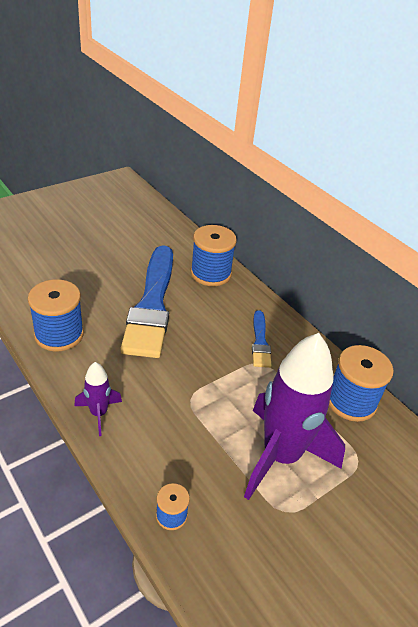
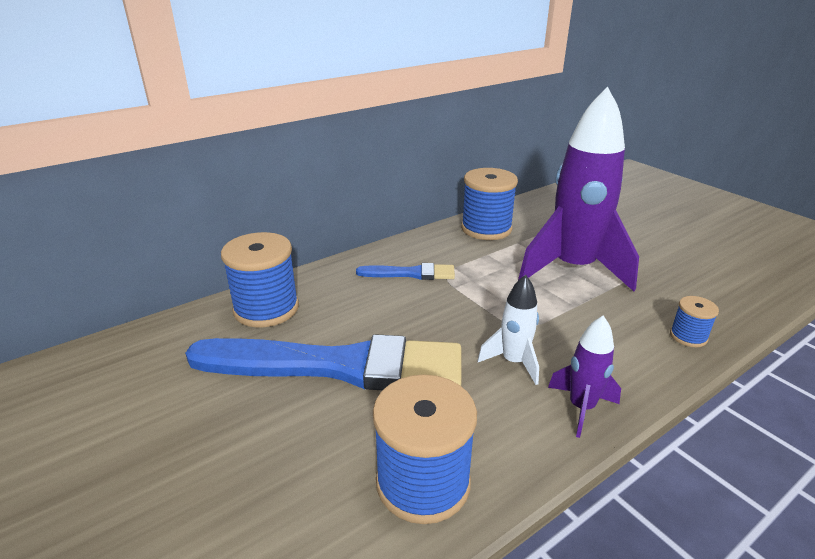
camera: 85 degrees left, 10 degrees down
none -> white rocket [477,275,539,385]

